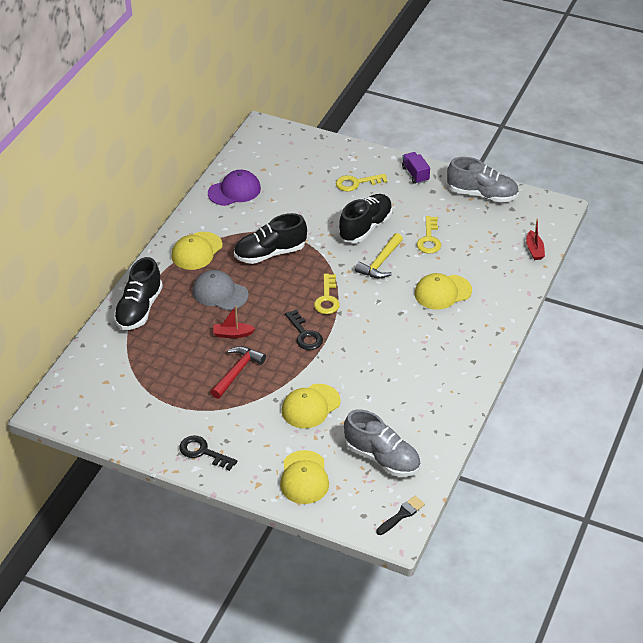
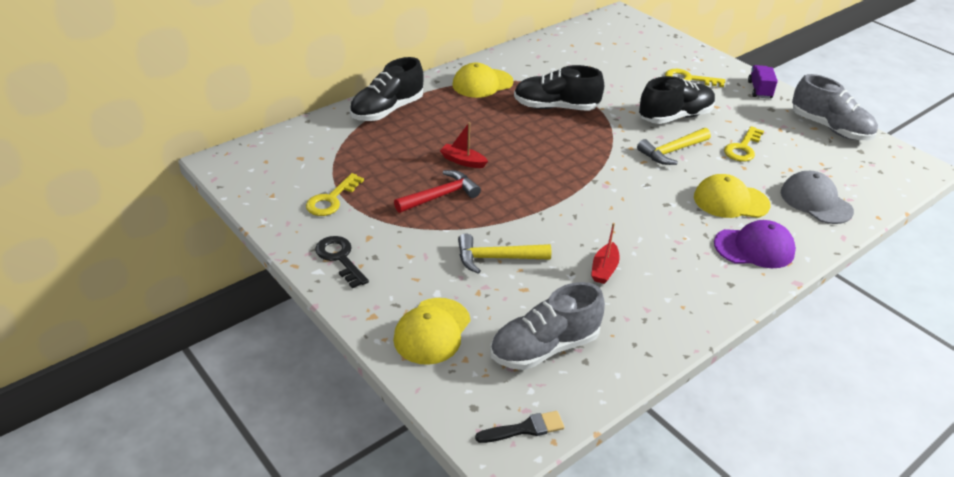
camera: 25 degrees right, 5 degrees down
grey cap [192,270,249,311] -> grey cap moved to [781,171,854,224]
purple cap [208,170,261,206] -> purple cap moved to [714,220,796,268]
yellow cap [282,384,340,428] -> yellow hammer [458,233,551,274]
black key [285,310,323,350] -> none
yellow key [314,274,340,314] -> yellow key moved to [306,173,364,216]
grey shoe [344,409,421,477] -> grey shoe turned 90 degrees clockwise [490,282,605,370]
red boat [526,219,545,260] -> red boat moved to [591,223,620,284]

